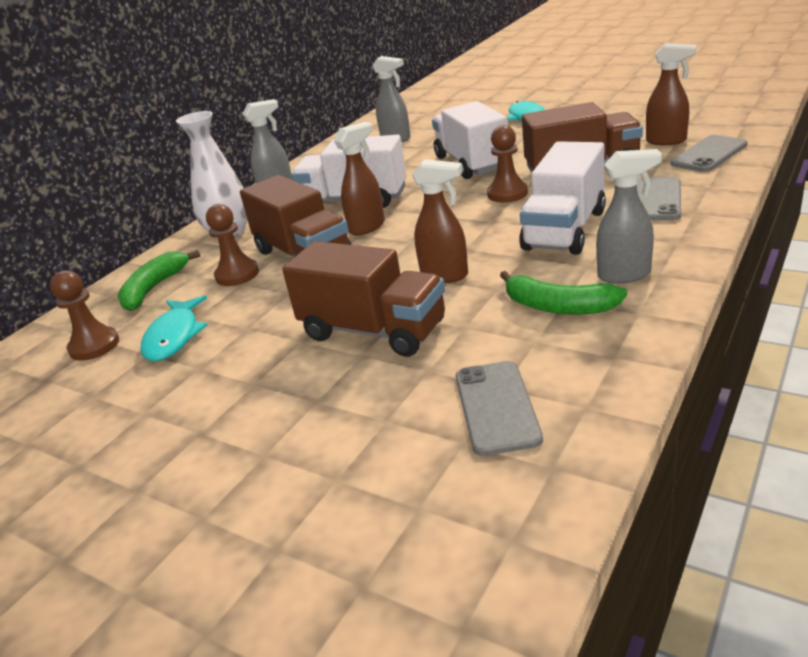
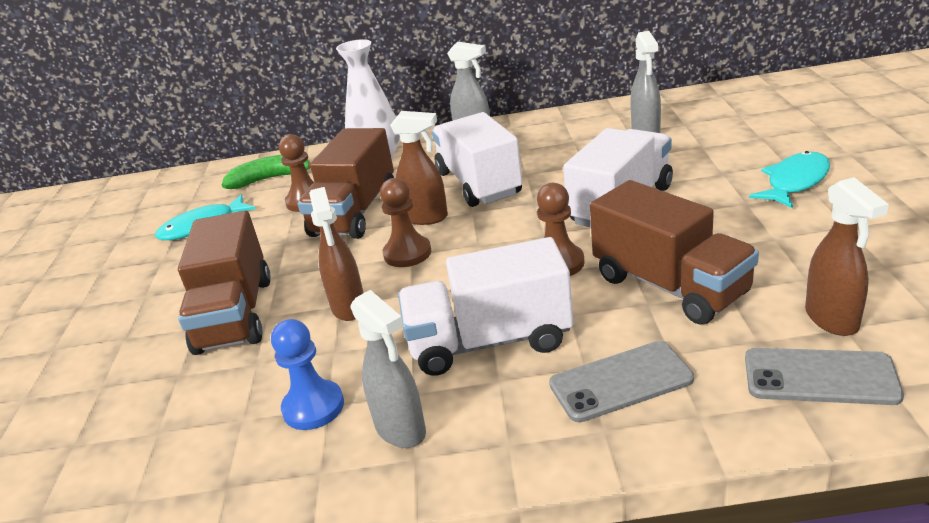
camera: 55 degrees right, 0 degrees up
brown pawn [50,270,119,361] -> brown pawn moved to [380,178,431,267]
grey phone [456,361,543,456] -> none
green banana [500,271,627,314] -> blue pawn [271,319,344,430]

